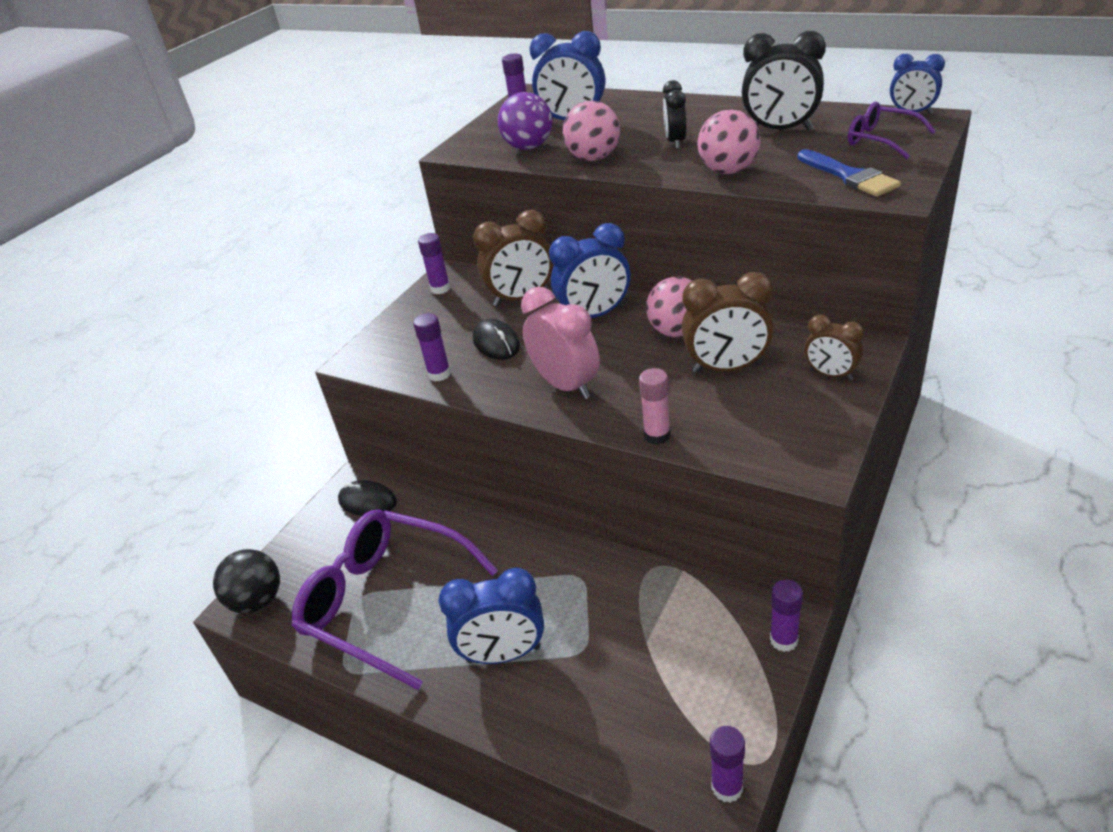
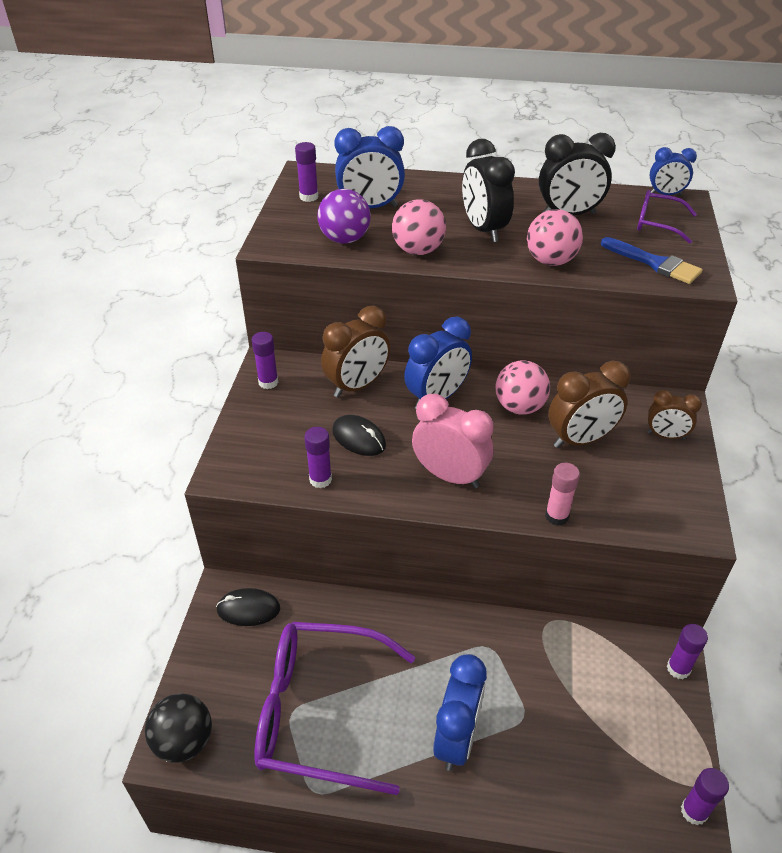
camera: 25 degrees left, 5 degrees up
blue clock [438,568,544,664] -> blue clock turned 45 degrees counterclockwise [433,654,487,771]
black clock [663,80,686,149] -> black clock [462,139,515,242], size x1.64

